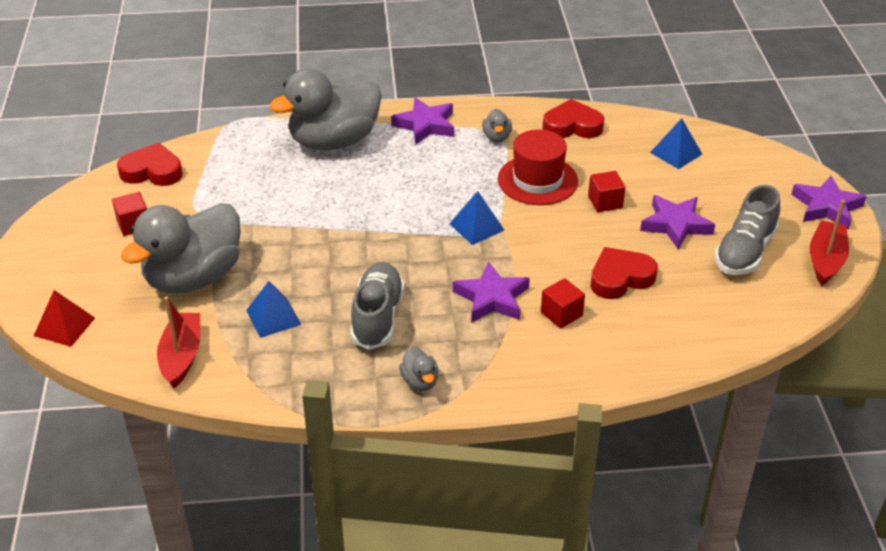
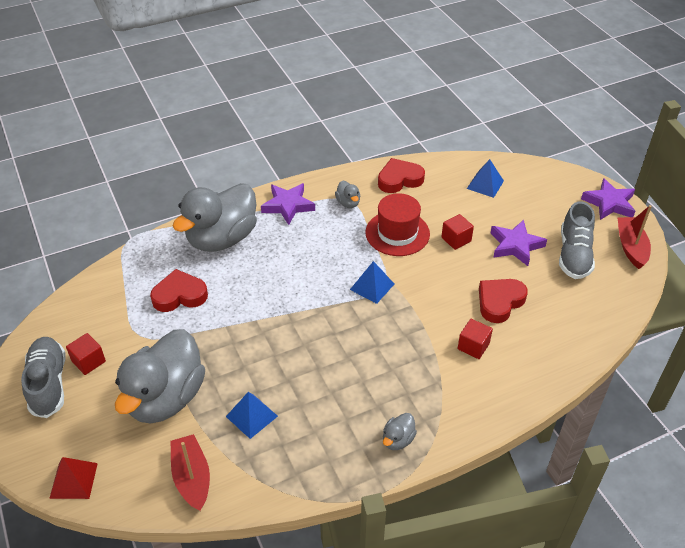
camera: 20 degrees left, 5 degrees up
red heart [117,143,183,186] -> red heart moved to [150,269,208,312]
grey shoe [350,262,405,350] -> grey shoe moved to [21,337,66,418]
grey duck [399,346,439,391] -> grey duck turned 75 degrees clockwise [383,413,417,450]
purple star [453,261,530,322] -> none

